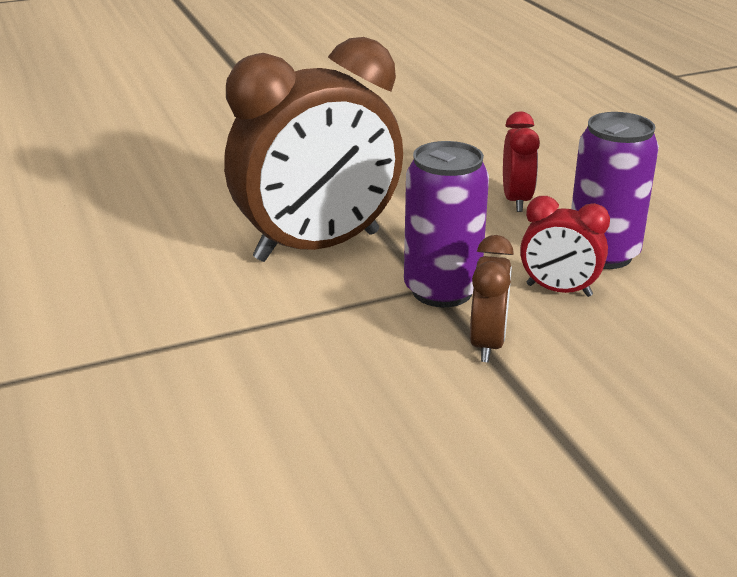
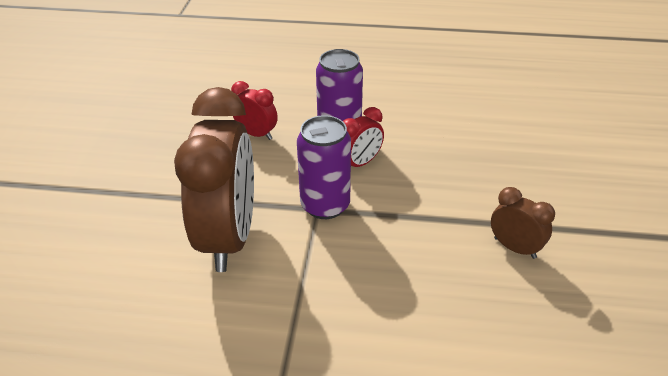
camera: 60 degrees left, 10 degrees up
brown clock [470,235,514,362] -> brown clock moved to [491,187,555,259]

